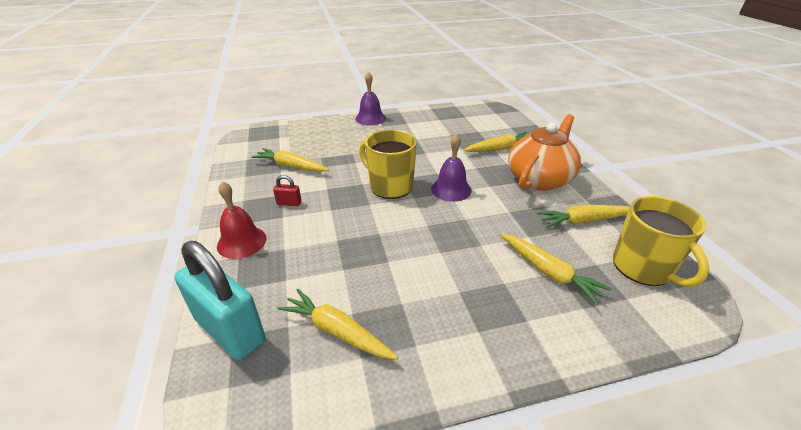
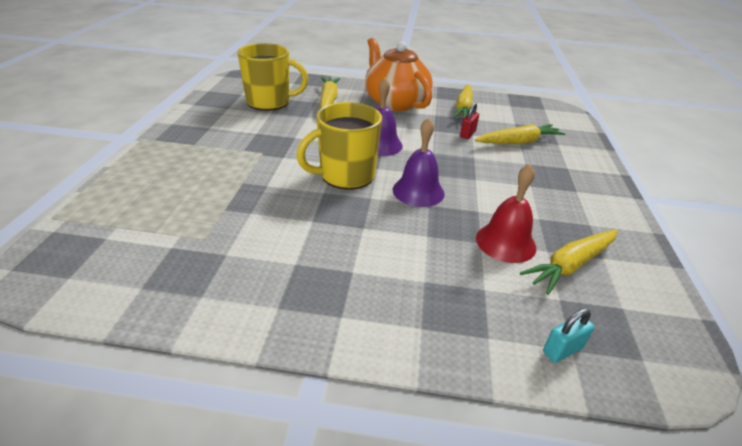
camera: 70 degrees left, 0 degrees up
turquoise padlock [175,241,266,360] -> turquoise padlock [543,308,594,363], size x0.41
red bell [217,181,266,259] -> red bell moved to [476,164,536,263]
yellow carrot [252,148,329,172] -> none
red padlock [273,175,301,206] -> red padlock moved to [460,102,479,139]
purple bell [355,72,386,126] -> purple bell moved to [393,118,445,207]
yellow mug [613,196,709,287] -> yellow mug moved to [237,43,308,111]

